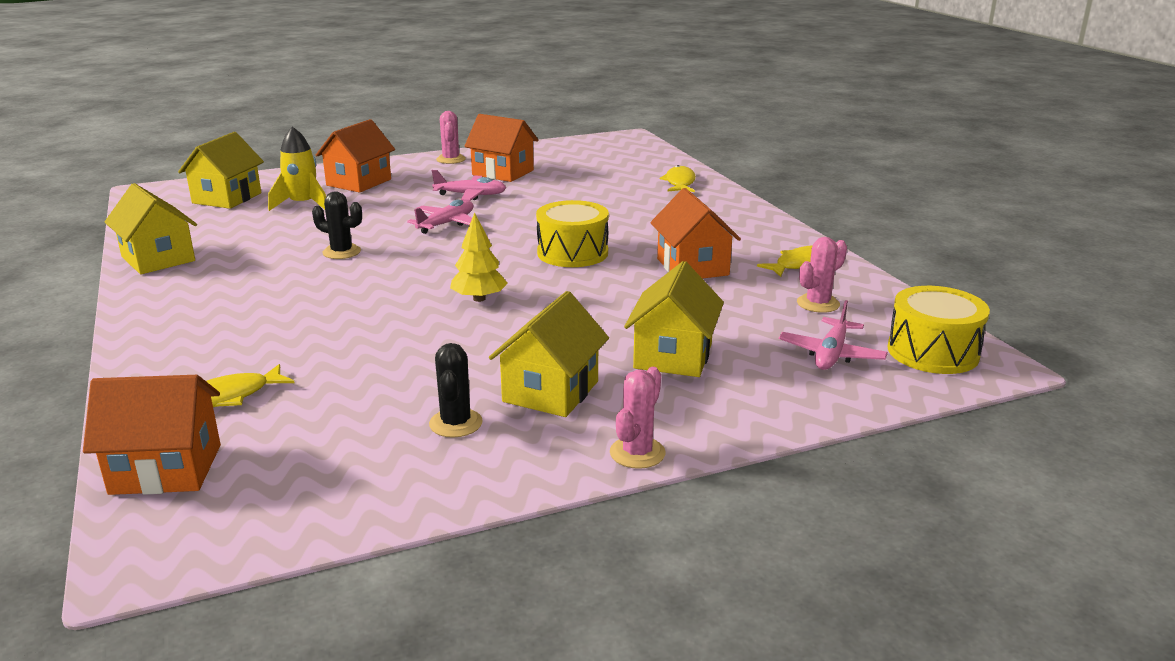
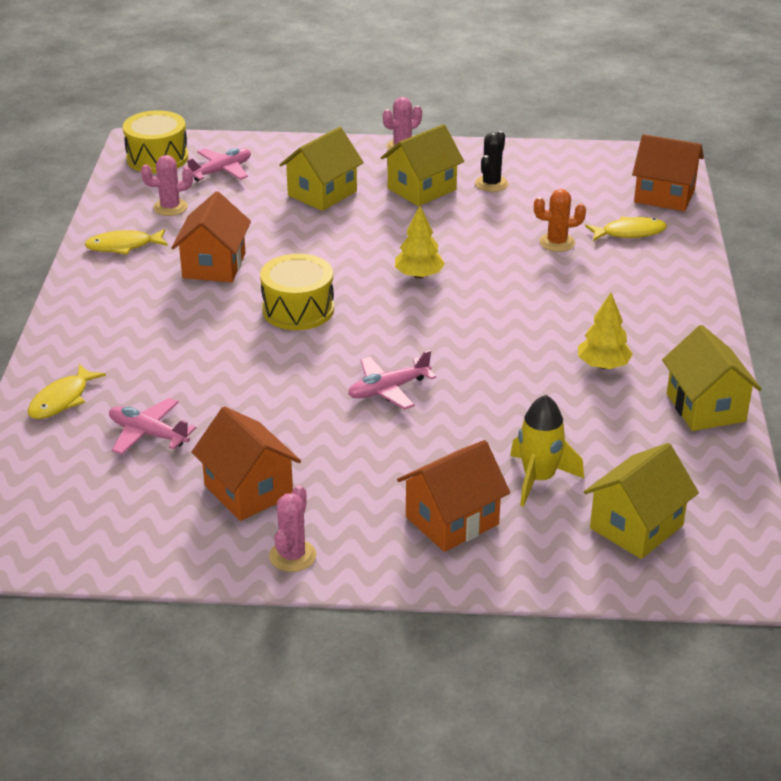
camera: 155 degrees left, 10 degrees up
black cactus [312,191,362,259] -> none
pink plane [432,170,506,201] -> pink plane moved to [109,398,196,455]
none -> orange cactus [534,189,586,252]
none -> yellow tree [578,293,633,369]

